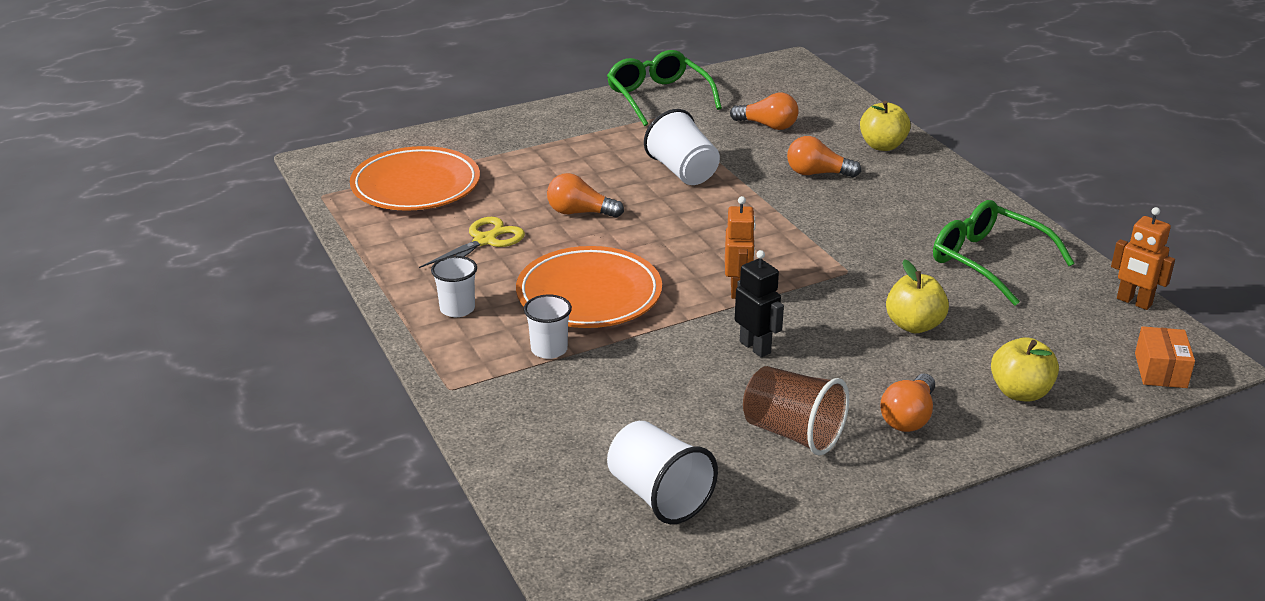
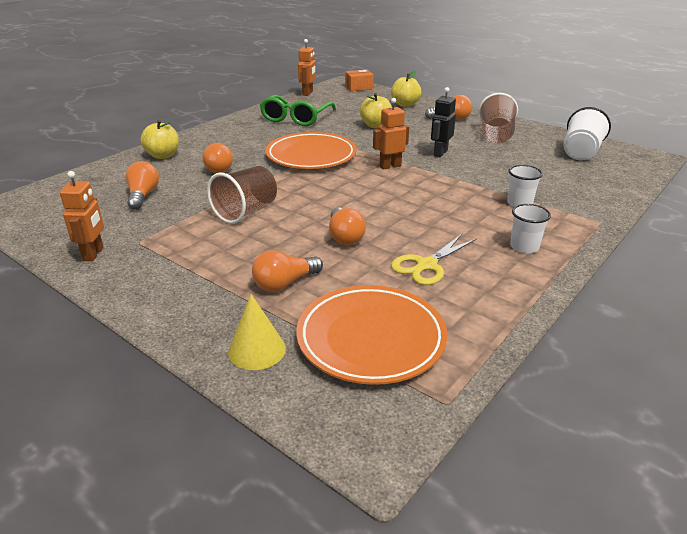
camera: 115 degrees left, 0 degrees up
yellow scissors [419,217,525,268] -> yellow scissors turned 60 degrees counterclockwise [391,234,477,285]
orange plate [516,246,662,328] -> orange plate moved to [265,132,357,169]
green glasses [607,50,722,126] -> orange robot [60,171,104,261]
white cup [644,109,720,185] -> brown cup [207,166,277,224]
none -> yellow cone [228,294,286,370]
none -> orange light bulb [252,250,323,292]

